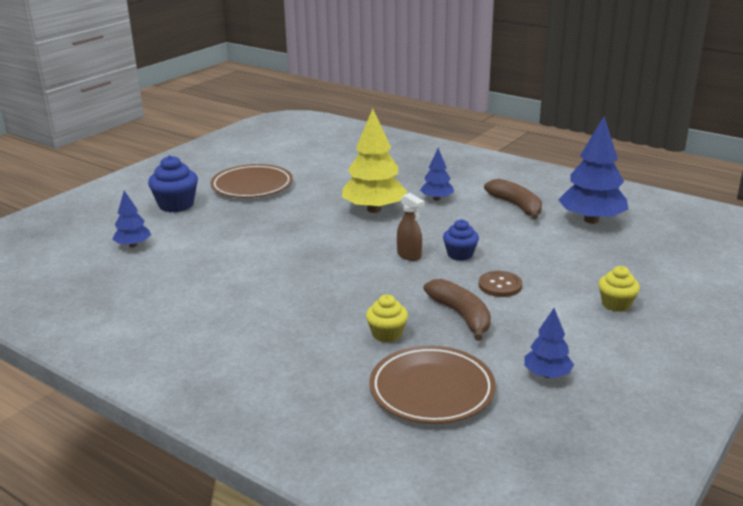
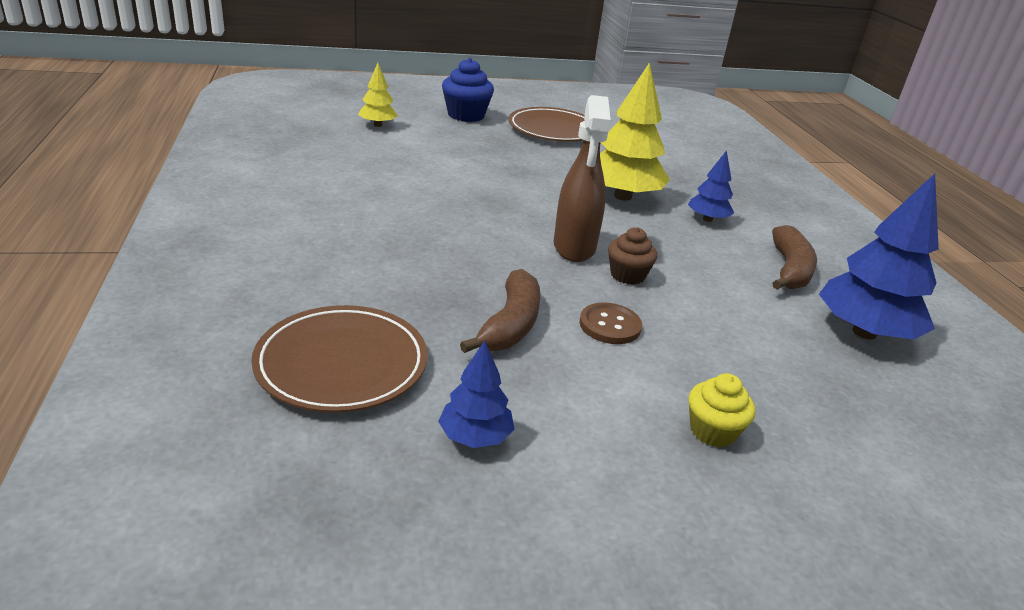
camera: 40 degrees right, 5 degrees up
blue tree [112,190,151,247] -> yellow tree [358,63,398,127]
yellow cupcake [366,295,408,343] -> none
brown spray bottle [397,193,425,261] -> brown spray bottle [553,95,611,262], size x1.74
blue cupcake [443,219,479,261] -> brown cupcake [608,227,657,285]

